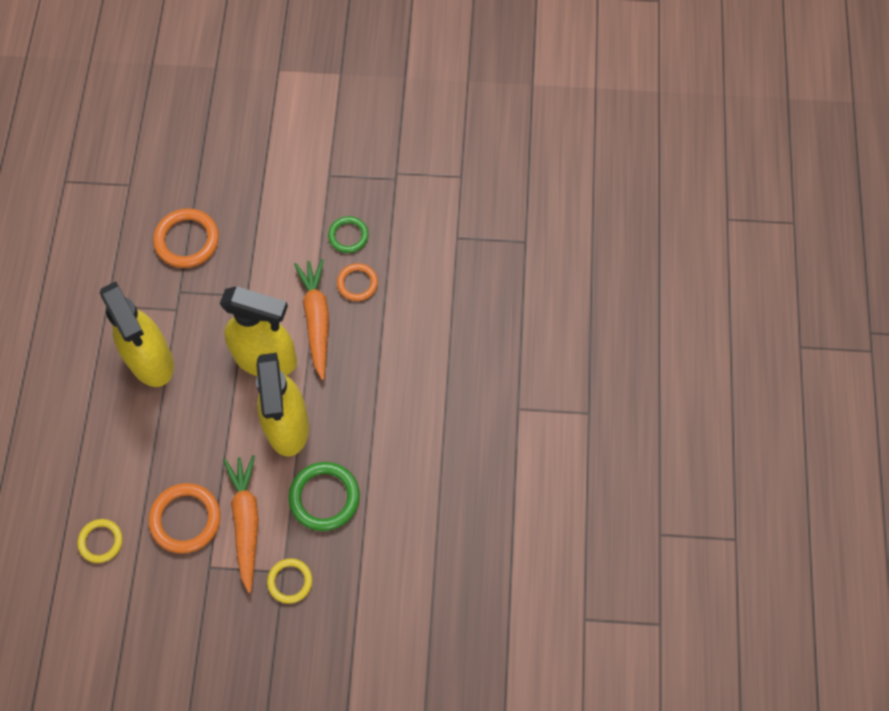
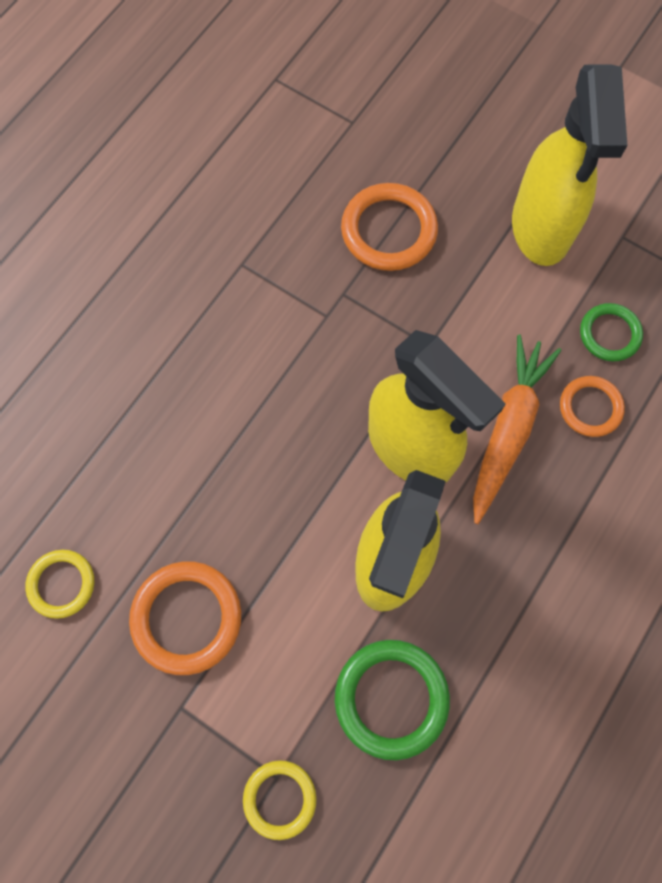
camera: 30 degrees right, 5 degrees up
yellow spray bottle [100,281,174,387] -> yellow spray bottle moved to [512,65,627,266]
orange carrot [223,455,259,593] -> none

